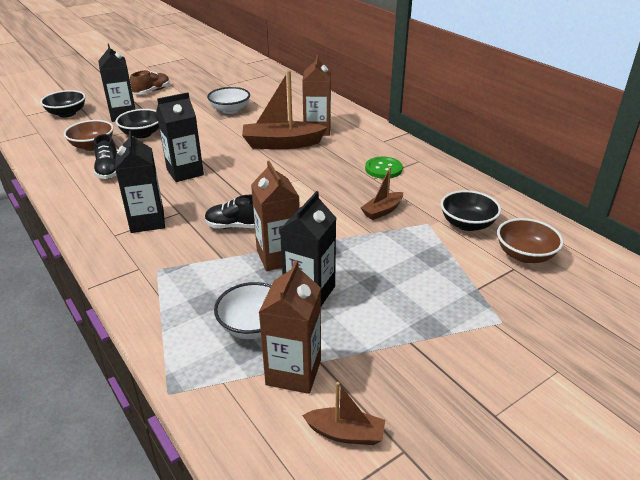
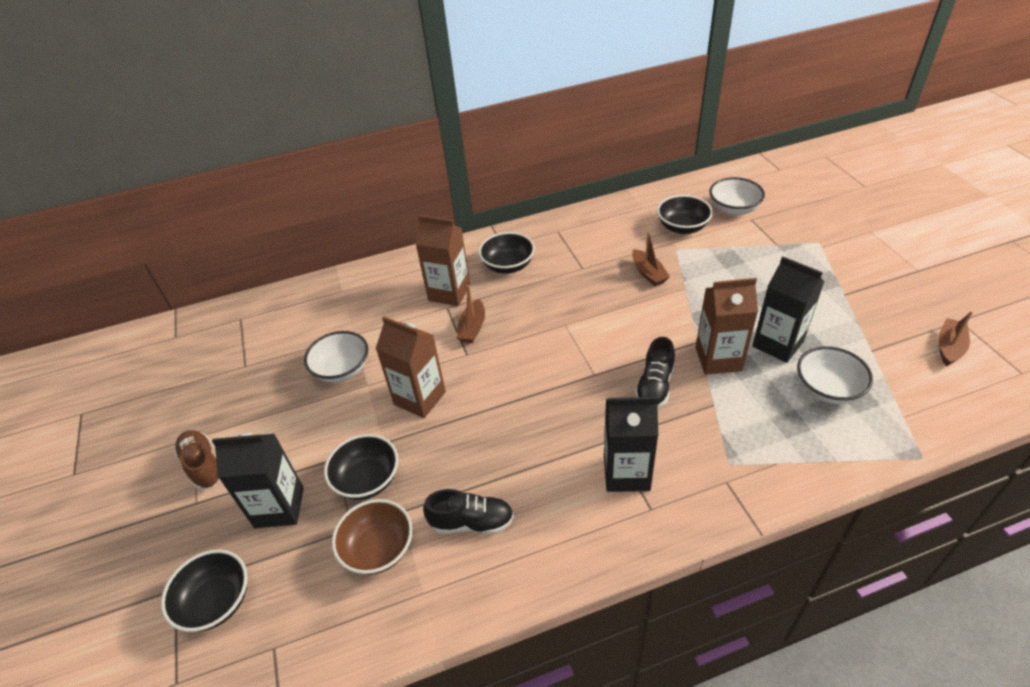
camera: 70 degrees left, 10 degrees up
black carton [156,92,204,182] -> none
brown boat [242,70,327,149] -> brown boat [456,285,485,343], size x0.53
brown carton [259,260,321,394] -> brown carton moved to [376,317,446,418]
green button [365,157,403,179] -> none
brown bowl [497,218,564,263] -> white bowl [709,177,765,215]
none -> black bowl [479,232,535,274]

